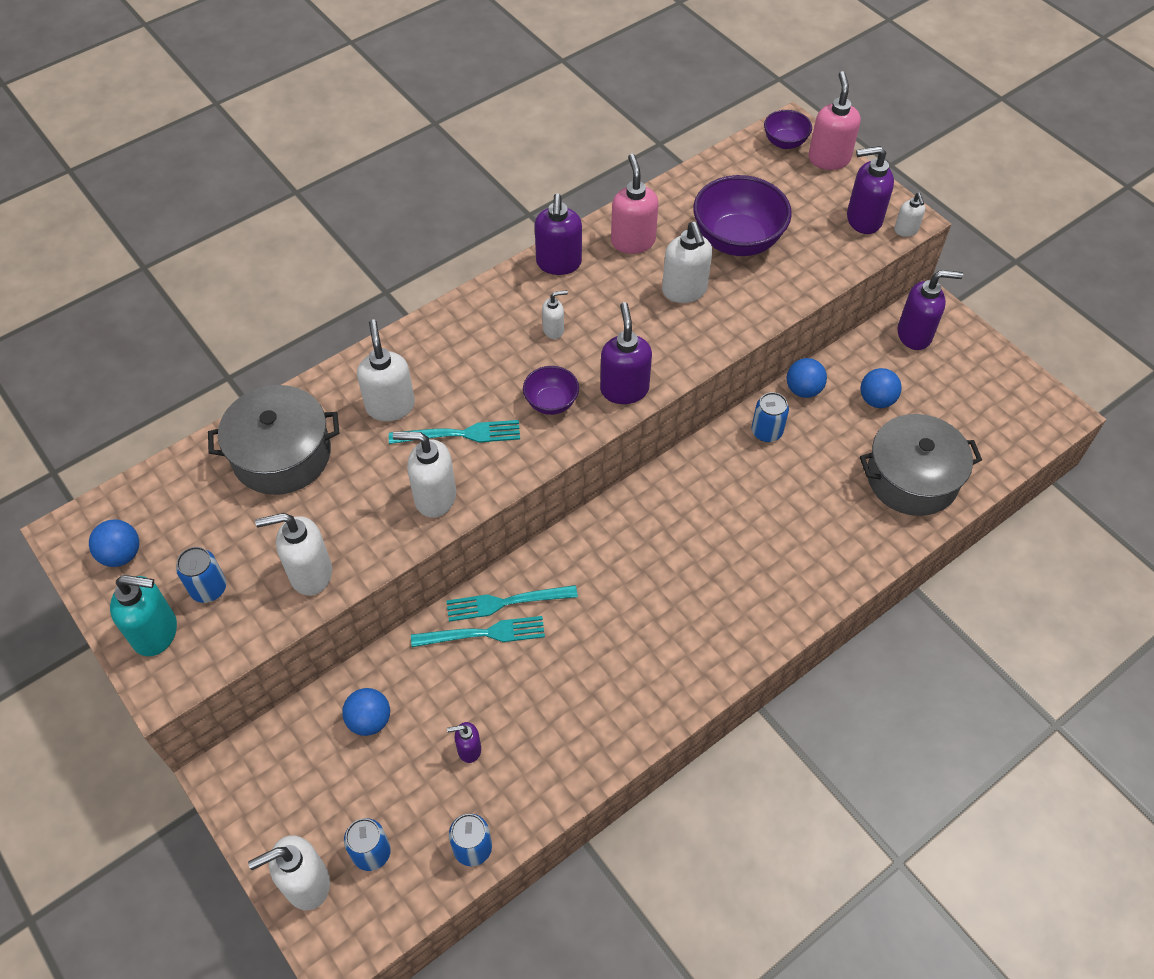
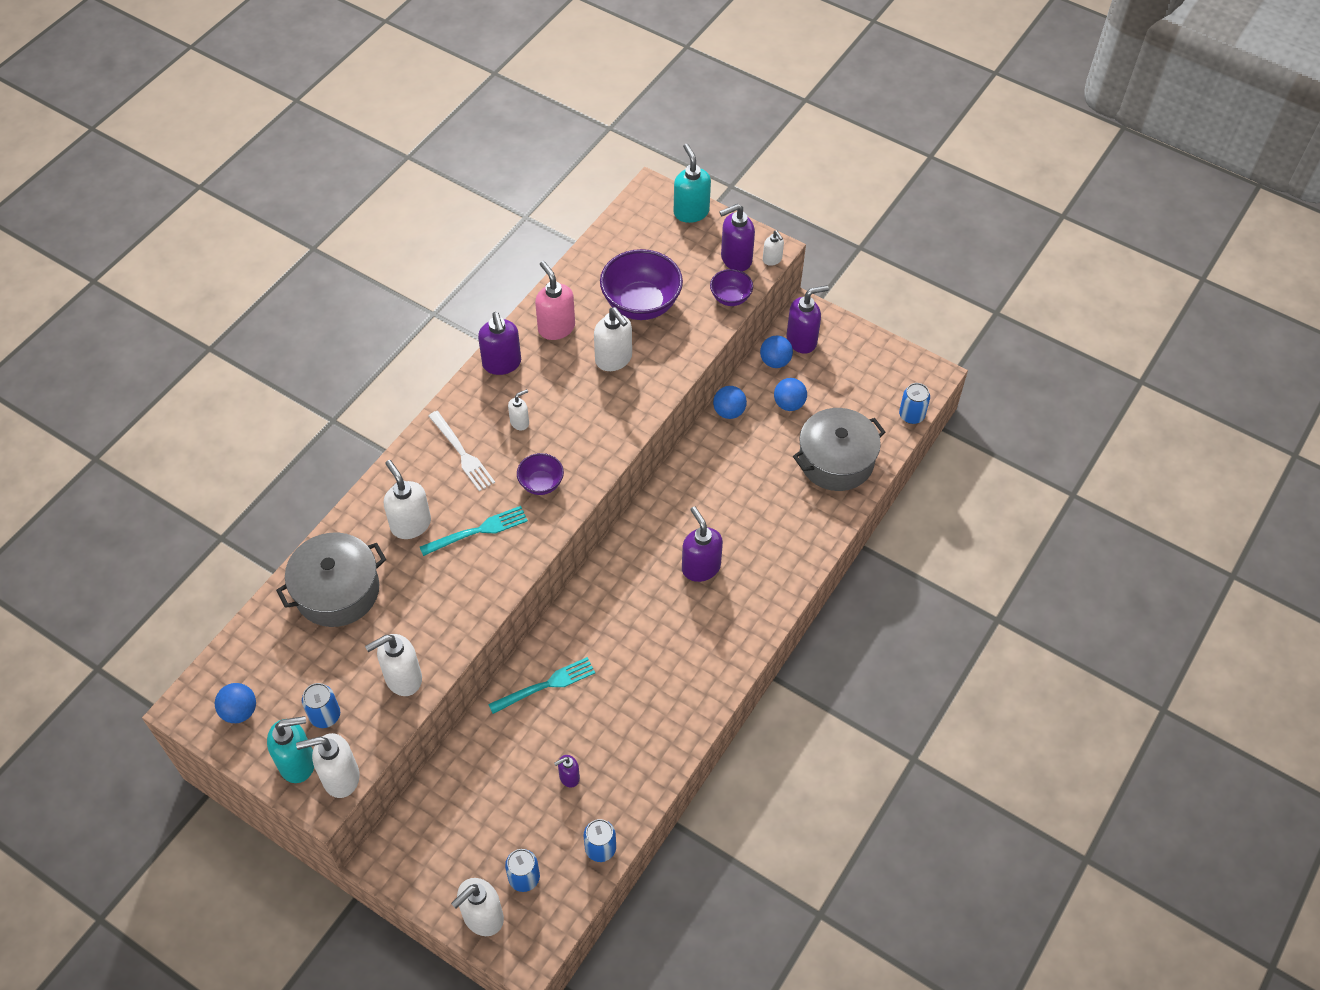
camera: 20 degrees left, 0 degrees up
blue ball [342,688,390,736] -> blue ball moved to [760,336,793,368]
white soap dispenser [393,432,456,518] -> white soap dispenser moved to [296,733,360,798]
turquoise fork [446,585,578,622] -> none
purple soap dispenser [600,302,652,404] -> purple soap dispenser moved to [682,506,723,582]
blue can [752,392,789,442] -> blue can moved to [899,383,930,424]
purple bowl [764,110,812,149] -> purple bowl moved to [710,269,753,306]
pink soap dispenser [808,71,860,170] -> turquoise soap dispenser [674,144,711,223]
none -> white fork [429,411,495,491]

